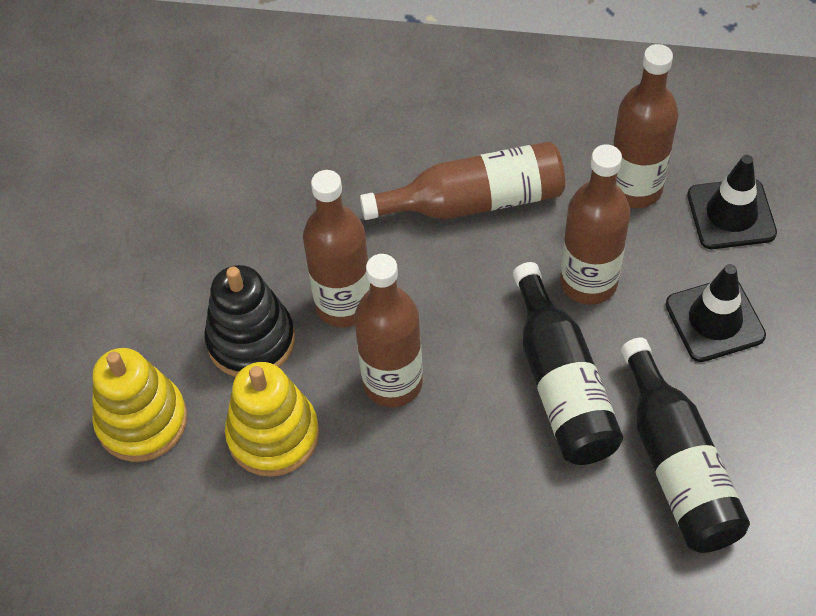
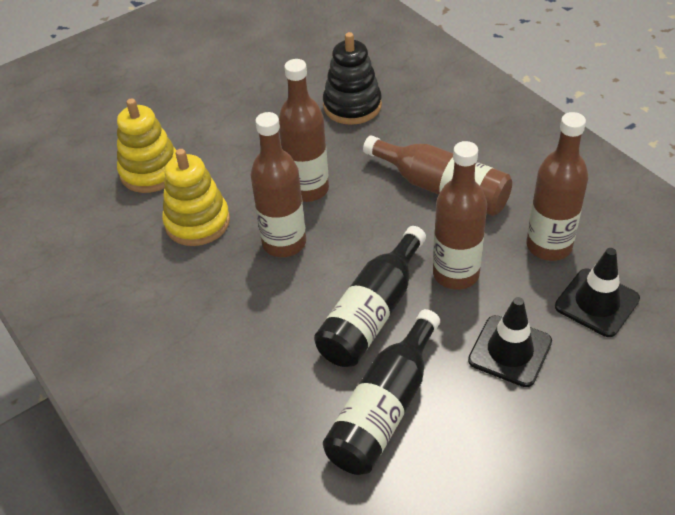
camera: 45 degrees right, 10 degrees down
black stacking toy [204,265,295,377] -> black stacking toy moved to [323,32,382,125]

